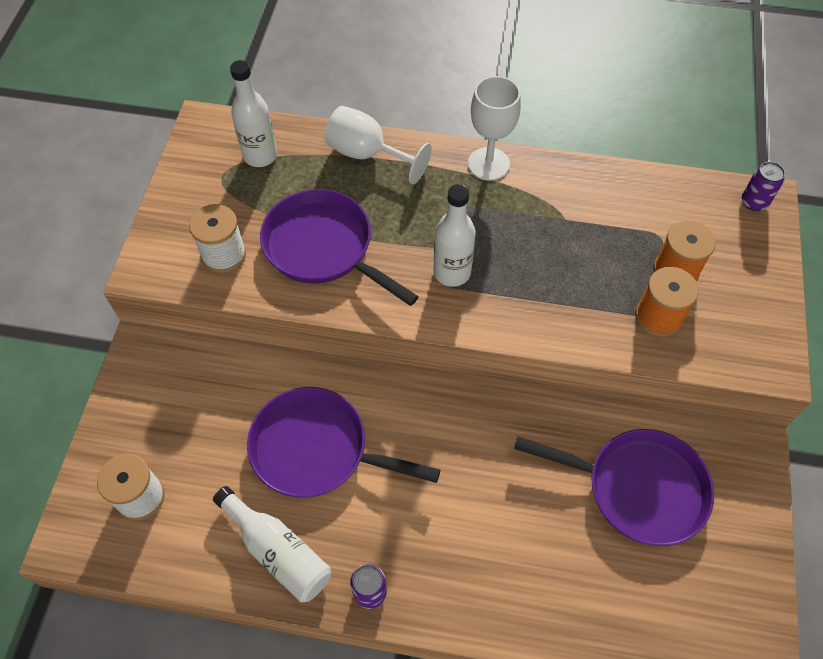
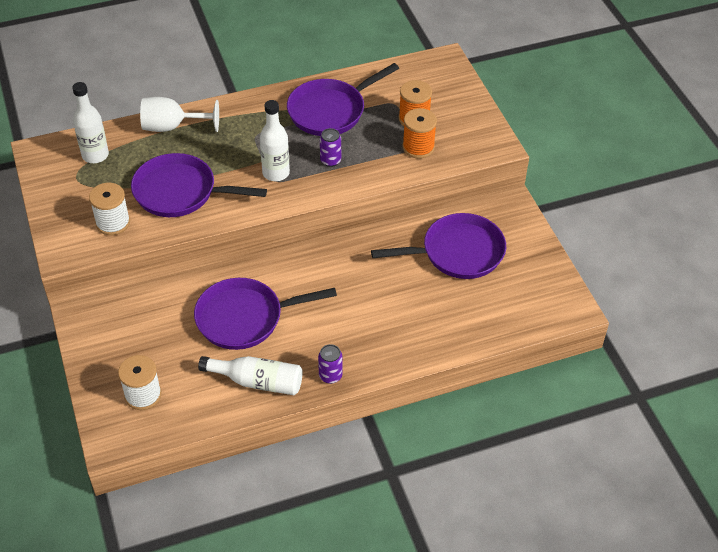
camera: 30 degrees left, 10 degrees down
white goblet [468,76,521,181] -> none
purple can [742,162,785,211] -> purple can moved to [320,128,341,167]
none -> purple pan [287,63,399,136]

